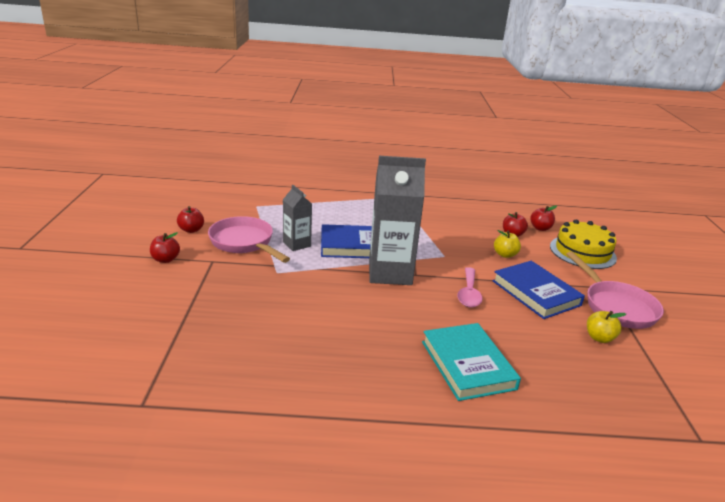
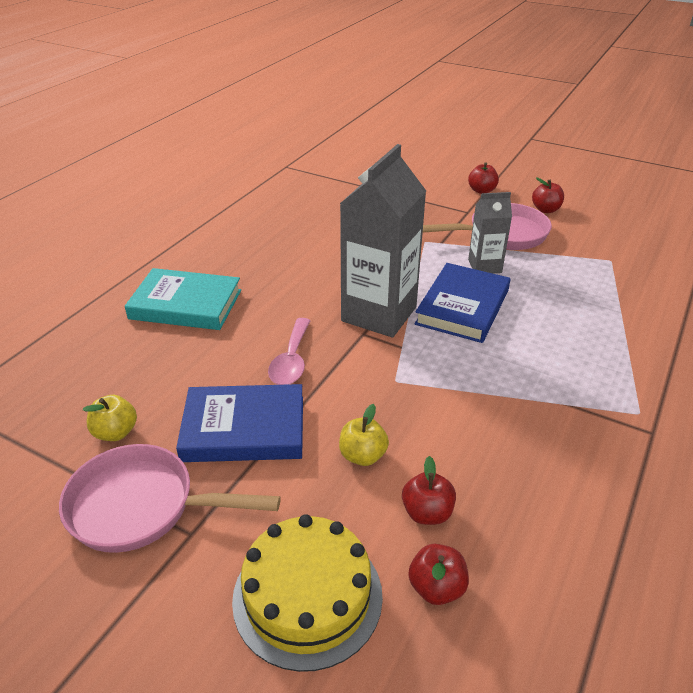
camera: 120 degrees right, 10 degrees up
pink spoon [457,267,483,307] -> pink spoon turned 120 degrees counterclockwise [268,318,311,385]

